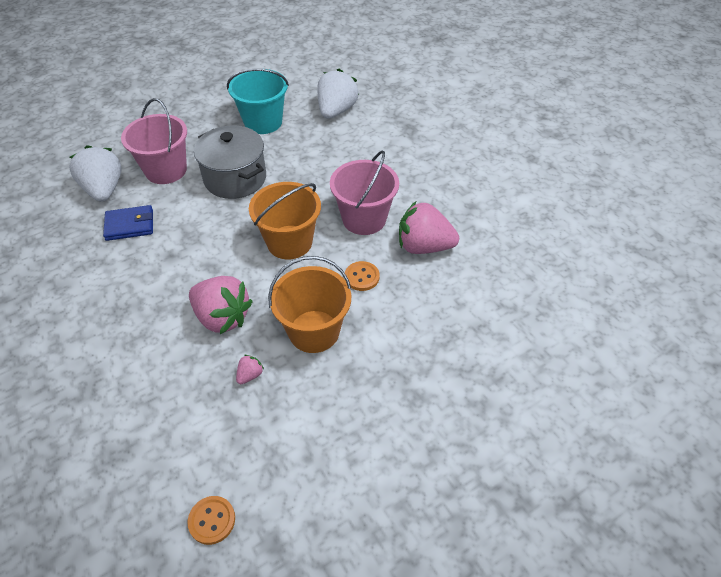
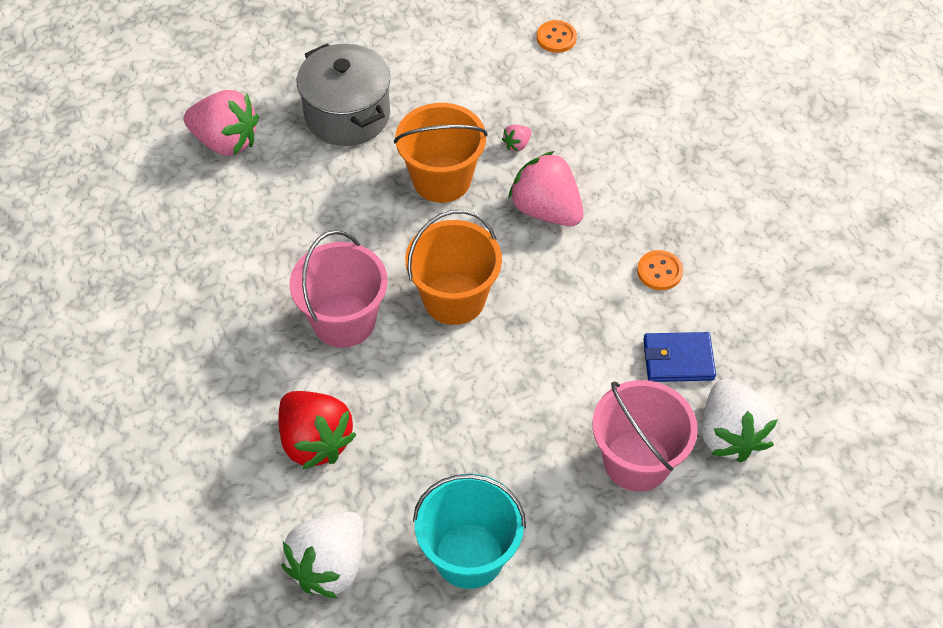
camera: 170 degrees left, 5 degrees up
grey pot [194,125,266,199] -> grey pot moved to [297,43,390,146]
orange button [345,261,380,291] -> orange button moved to [637,250,683,290]
pink strawberry [399,201,459,254] -> pink strawberry moved to [184,90,259,156]
none -> red strawberry [278,391,357,470]

